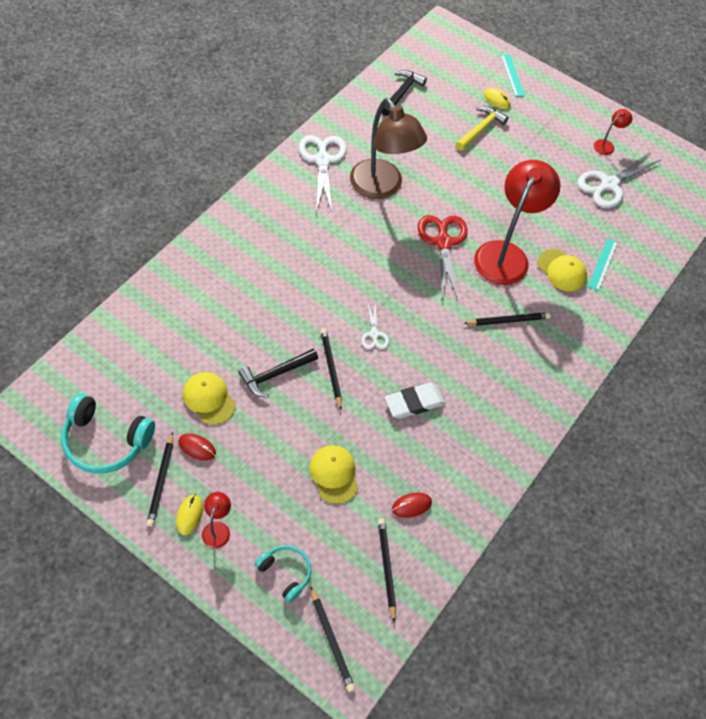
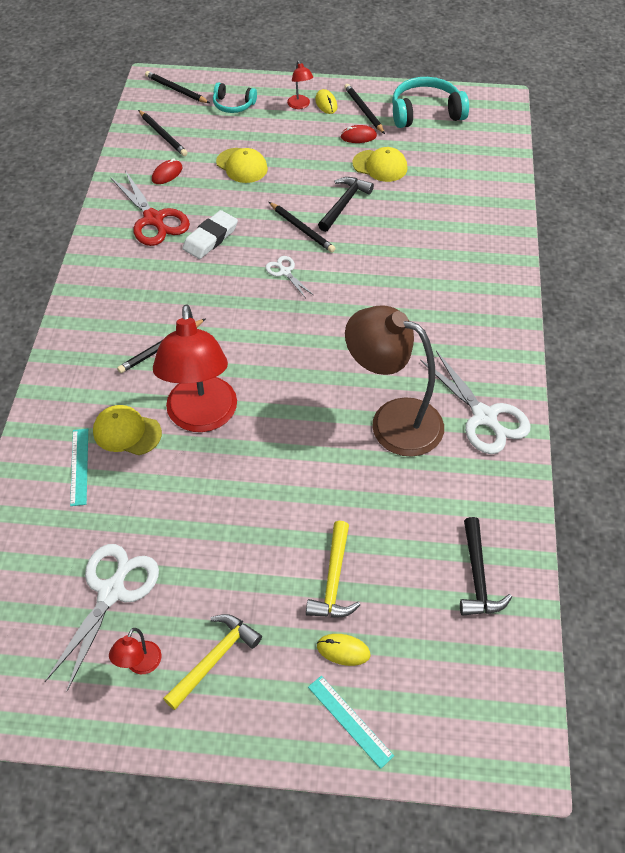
camera: 155 degrees right, 5 degrees down
red scissors [418,215,468,300] -> red scissors moved to [110,171,190,246]
none -> yellow hammer [163,614,262,710]

